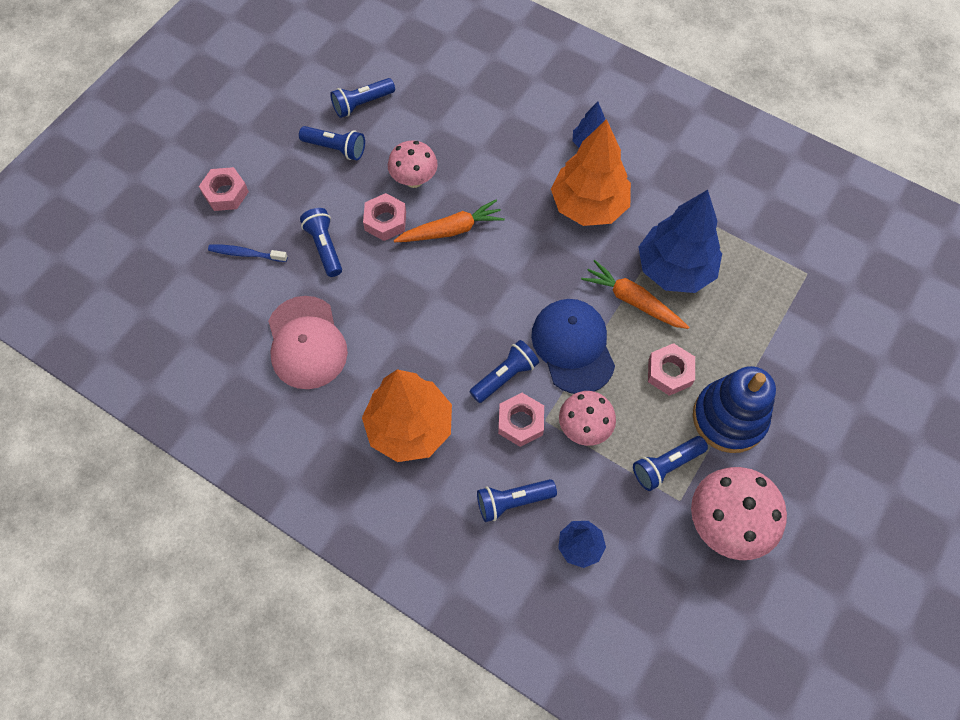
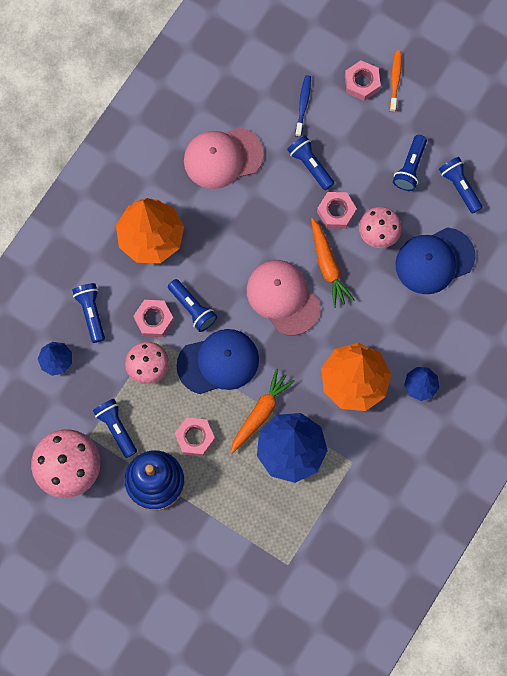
camera: 90 degrees right, 10 degrees up
blue flashlight [300,208,342,277] -> blue flashlight turned 105 degrees counterclockwise [287,136,334,190]
none -> pink cap [247,260,321,335]
none -> orange toothbrush [390,50,402,112]
none -> blue cap [395,227,475,294]

